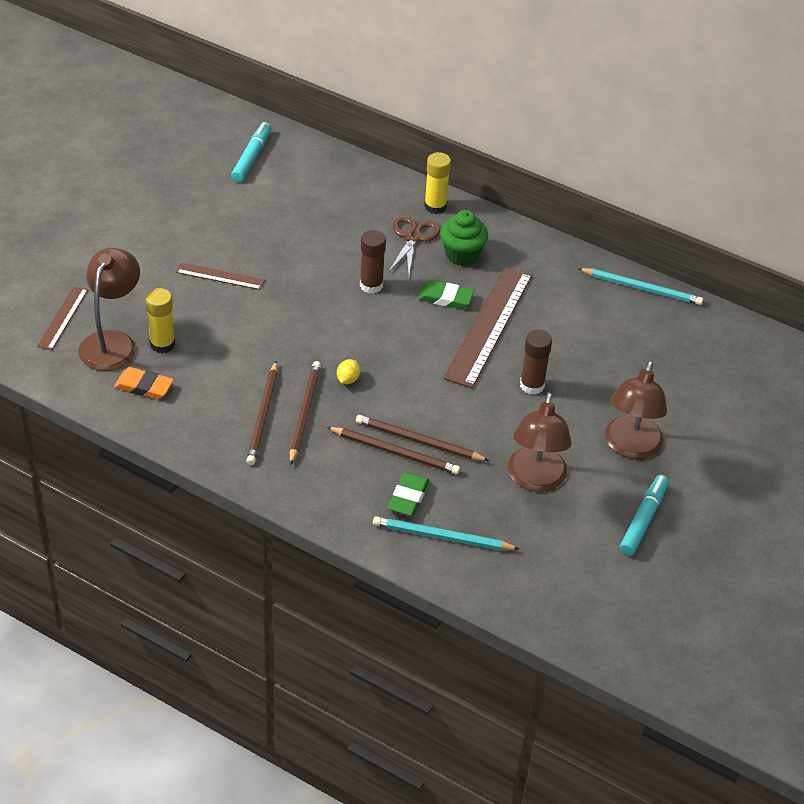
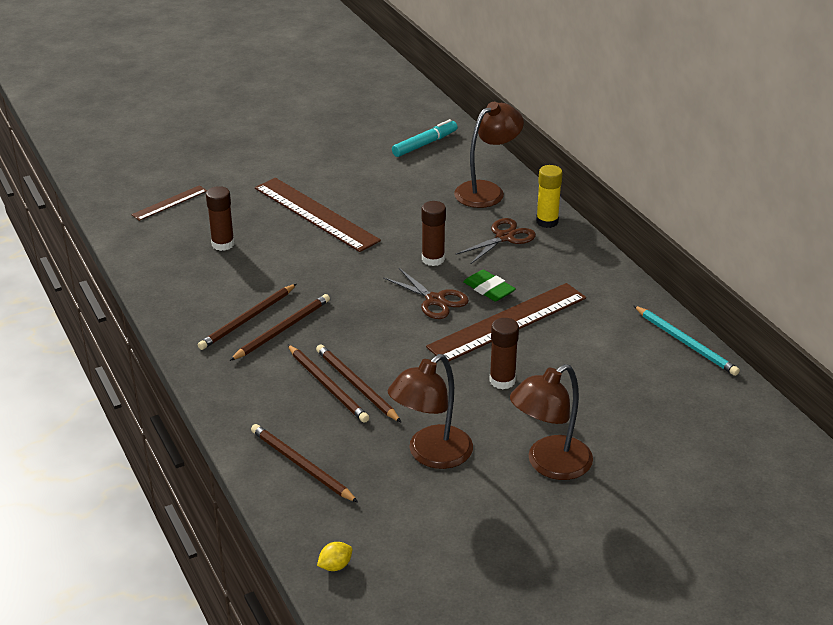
camera: 35 degrees right, 10 degrees down
brown lamp [79,248,140,371] -> brown lamp moved to [454,102,524,208]
orange eraser [114,367,174,399] -> none
yellow glue stick [146,288,175,353] -> brown glue stick [206,186,235,251]
brown ruler [176,262,265,290] -> brown ruler [255,178,381,252], size x1.96
yellow lemon [337,359,360,384] -> yellow lemon moved to [317,542,352,571]
turquoise pencil [373,516,519,550] -> brown pencil [251,424,358,502]
green eraser [388,472,429,516] -> none
green cupcake [440,210,488,266] -> none
turquoise marker [619,475,669,556] -> none
none -> brown scissors [383,268,469,319]

